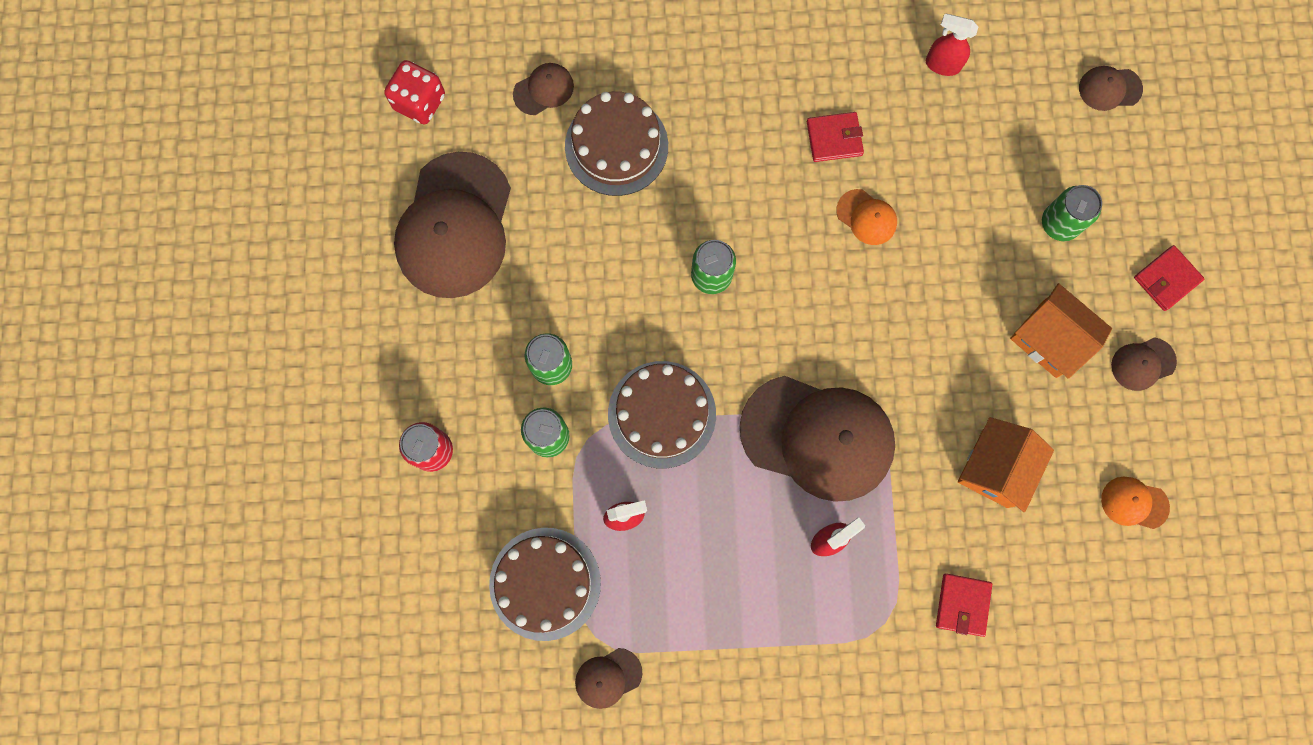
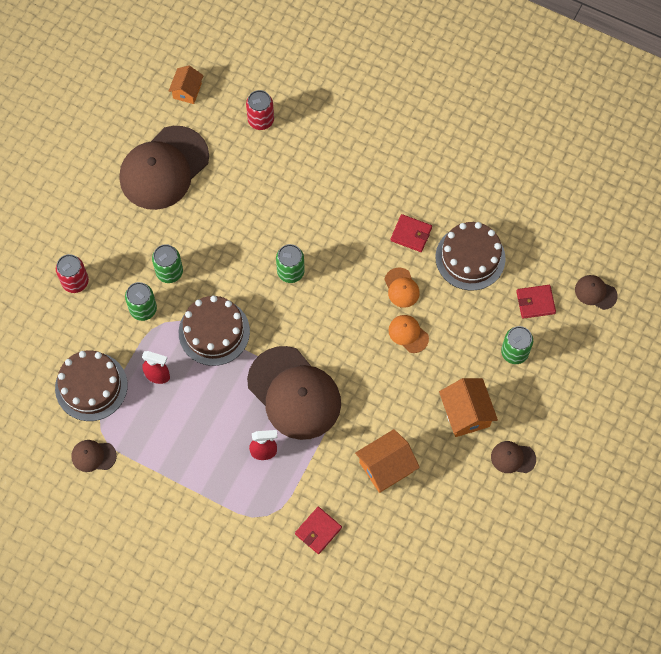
camera: 30 degrees right, 10 degrees down
red dice [384,60,445,124] -> orange house [169,66,204,104]
brown cap [513,63,574,115] -> red can [246,90,274,130]
brown cake [565,91,668,196] -> brown cake moved to [435,222,506,291]
red spray bottle [926,13,978,76] -> none
orange cap [1101,477,1170,529] -> orange cap moved to [388,315,429,353]
red wallet [1134,245,1205,311] -> red wallet moved to [516,285,556,319]

